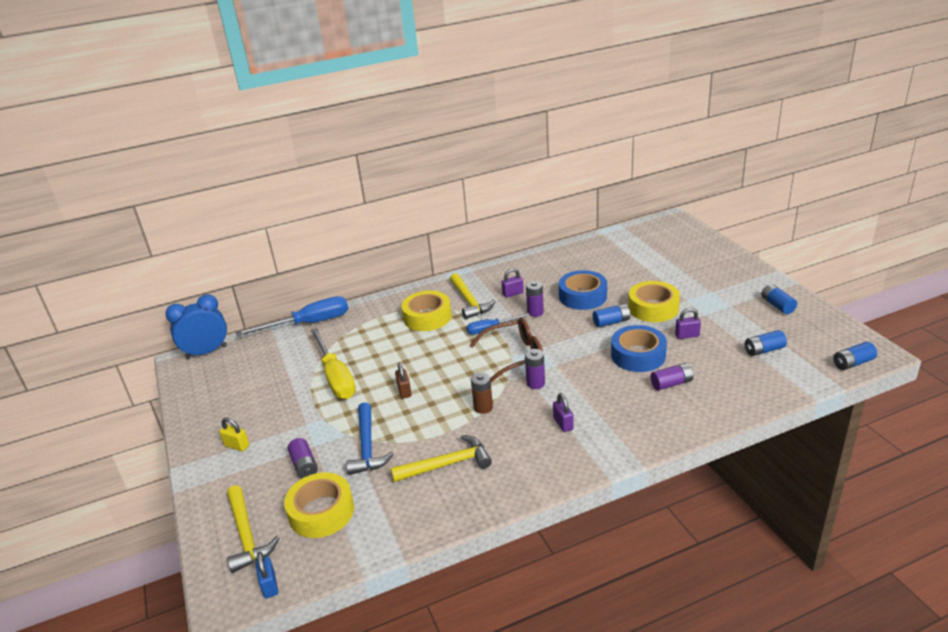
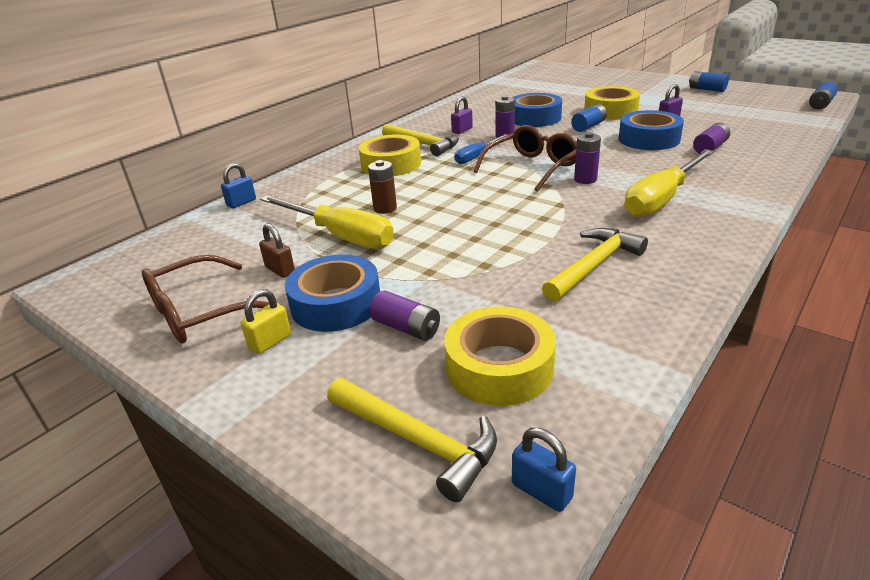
camera: 30 degrees left, 0 degrees up
blue clock [165,294,227,359] -> none
yellow padlock [219,417,249,451] -> yellow padlock turned 45 degrees counterclockwise [241,289,291,354]
blue screwdriver [236,296,348,336] -> blue padlock [221,163,256,208]
blue hammer [346,402,394,475] -> none
brown padlock [395,362,412,399] -> brown padlock moved to [259,223,295,278]
brown battery [471,372,493,414] -> brown battery moved to [368,160,397,214]
purple padlock [553,393,574,432] -> yellow screwdriver [624,149,714,217]
blue battery [745,330,787,356] -> none
none -> brown glasses [142,255,269,343]
none -> blue tape [285,254,380,332]

